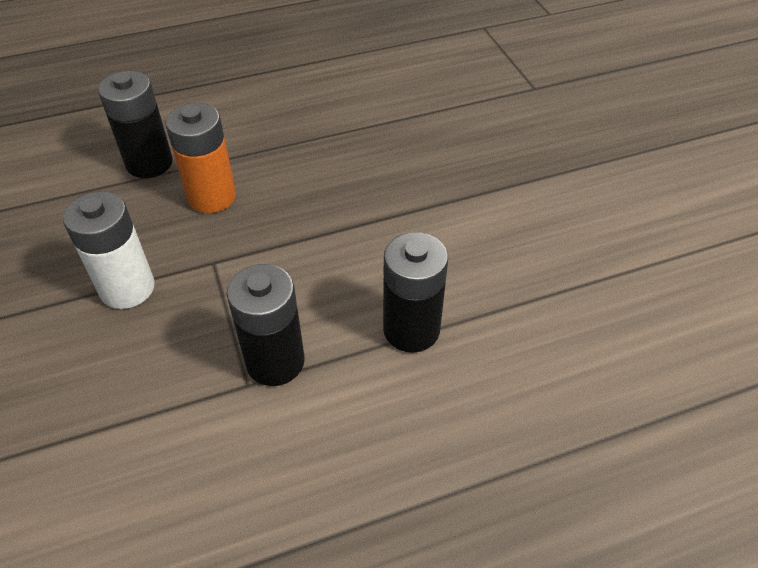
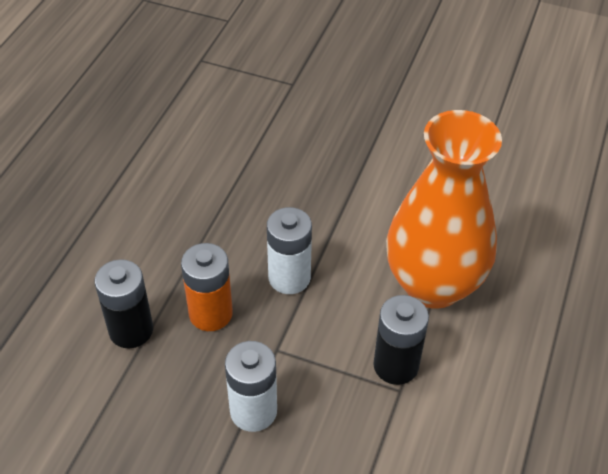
camera: 50 degrees left, 0 degrees up
black battery [383,232,448,353] -> orange vase [386,110,502,309]
none -> white battery [267,207,312,294]

